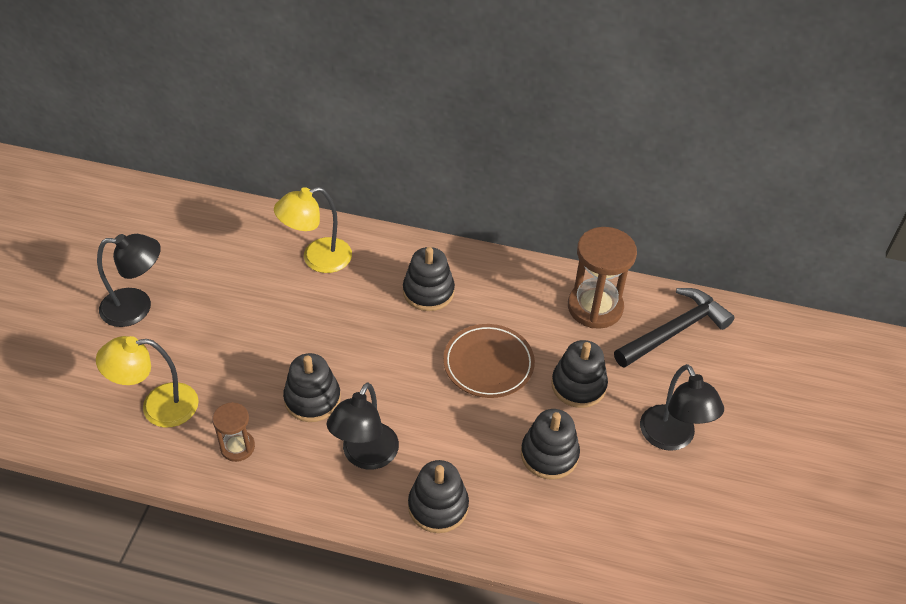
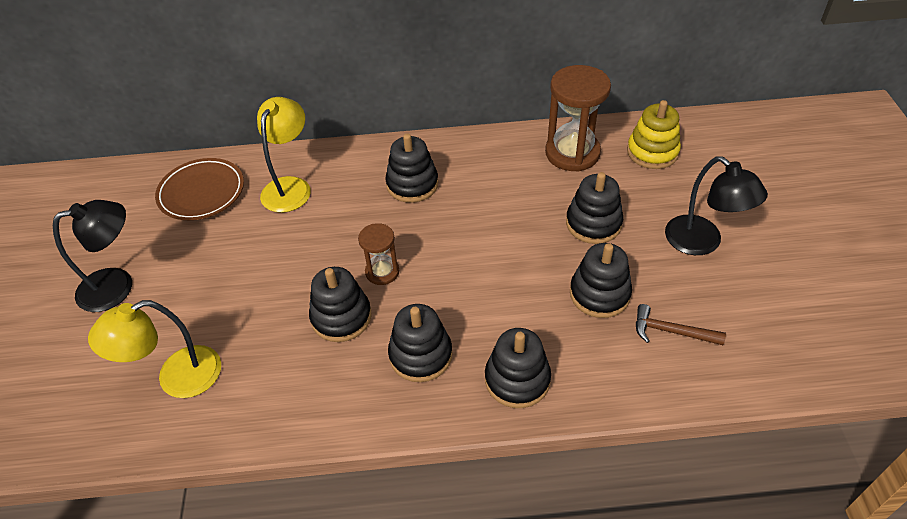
camera: 15 degrees left, 0 degrees up
brown hourglass [212,402,255,462] -> brown hourglass moved to [358,223,399,285]
yellow lamp [274,187,352,273] -> yellow lamp turned 150 degrees clockwise [257,97,311,213]
black lamp [327,383,399,470] -> black stacking toy [388,304,453,382]
brown plate [443,324,535,398] -> brown plate moved to [155,158,244,220]
black hammer [614,288,735,368] -> yellow stacking toy [627,100,681,169]
none -> brown hammer [636,304,726,345]

